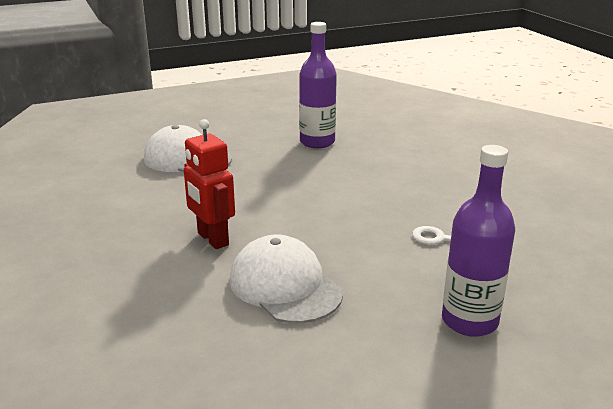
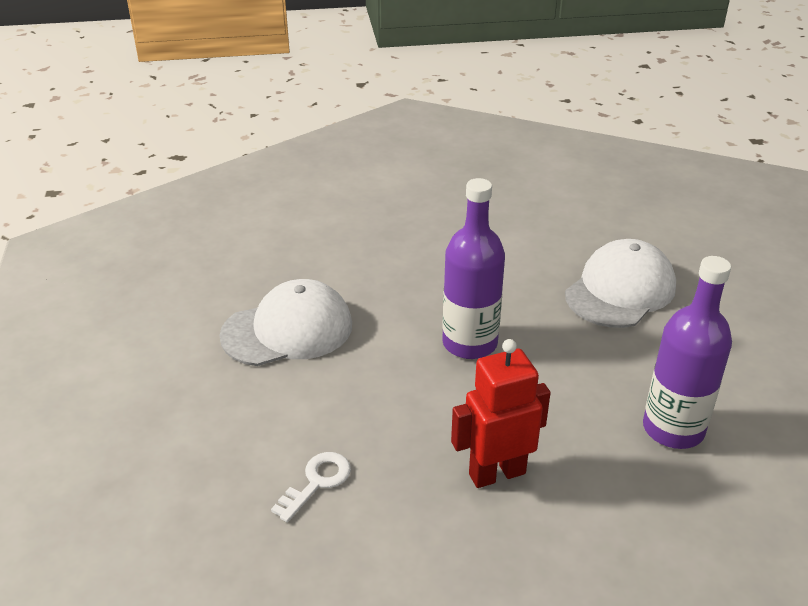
camera: 105 degrees right, 10 degrees up
red robot [184,119,235,249] -> red robot moved to [451,339,551,488]
purple bottle [442,145,515,337] -> purple bottle moved to [442,178,505,359]

